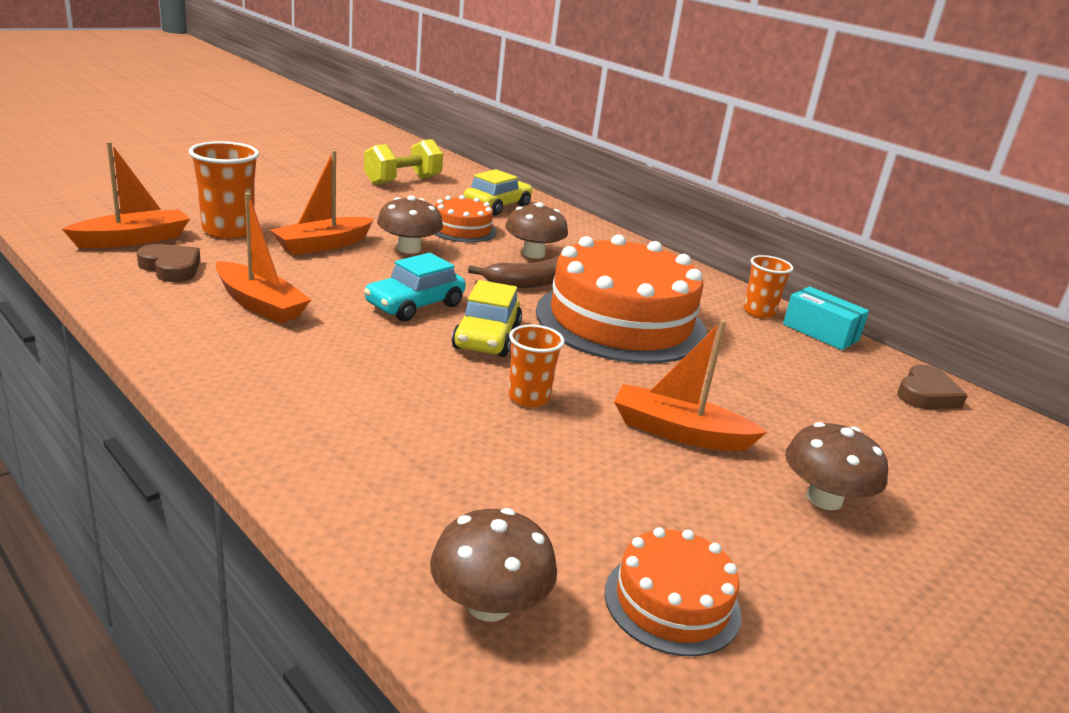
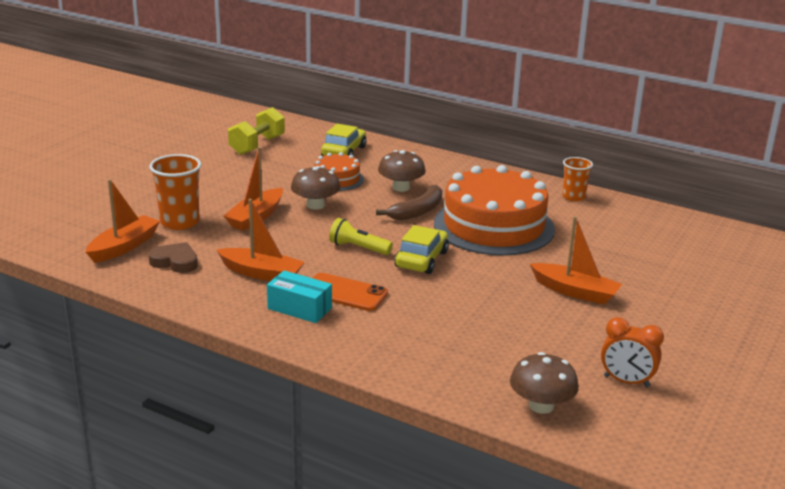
camera: 15 degrees left, 0 degrees up
turquoise car [364,253,466,321] -> yellow flashlight [329,218,393,255]
yellow car [452,280,522,357] -> yellow car turned 150 degrees counterclockwise [395,225,449,274]
orange cup [508,325,565,407] -> none
orange cake [605,527,741,656] -> orange clock [601,317,664,387]
orange boat [614,320,767,451] -> orange boat turned 150 degrees counterclockwise [530,216,622,305]
turquoise box [783,286,869,350] -> turquoise box moved to [267,270,332,323]
brown mushroom [785,422,888,510] -> none
brown heart [897,365,967,409] -> none
none -> orange phone [313,273,388,311]

